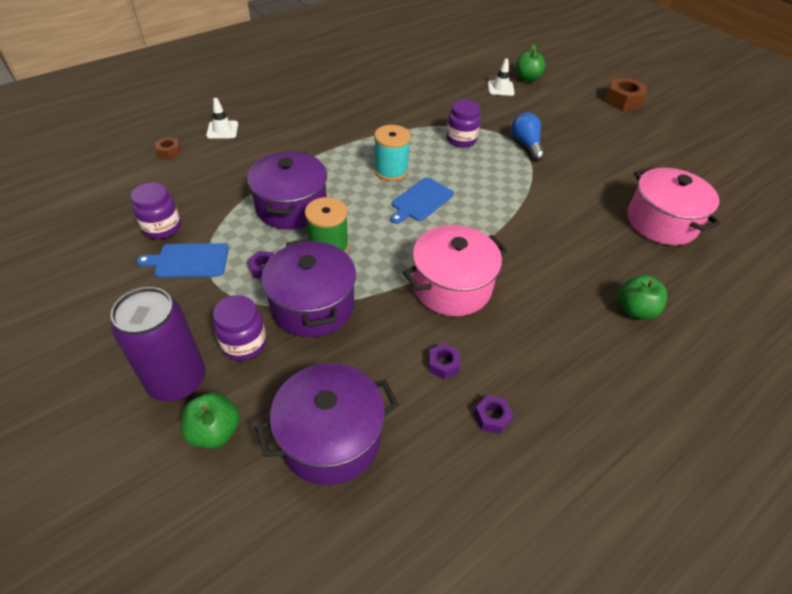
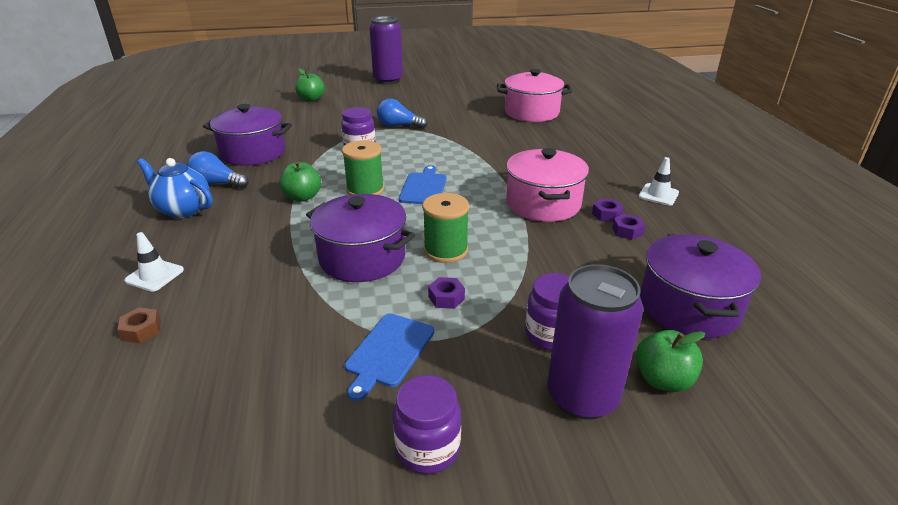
camera: 60 degrees left, 15 degrees down
purple jar [131,182,181,239] -> purple jar moved to [393,375,461,474]
purple pot [261,238,356,337] -> purple pot moved to [203,104,292,166]
turquoise spool [374,125,411,181] -> green spool [342,140,384,195]
blue cutting board [390,177,454,224] -> blue cutting board turned 150 degrees counterclockwise [399,165,447,204]
purple nut [474,395,513,434] -> purple nut moved to [592,198,624,222]
white traffic cone [488,59,515,96] -> white traffic cone moved to [638,157,679,206]
brown nut [605,78,647,111] -> purple can [369,16,403,84]
green apple [618,275,667,319] -> green apple moved to [279,161,321,202]
none -> blue teapot [137,158,213,218]
none -> blue light bulb [186,151,249,188]

